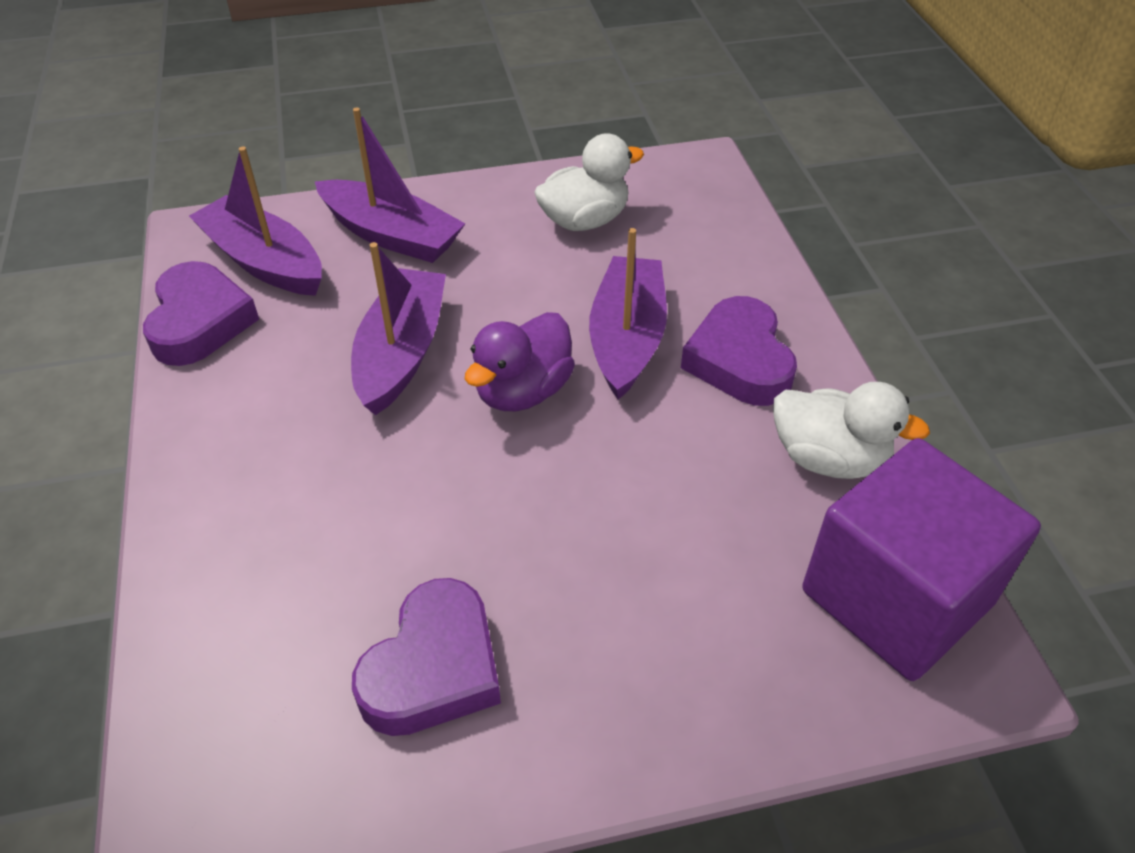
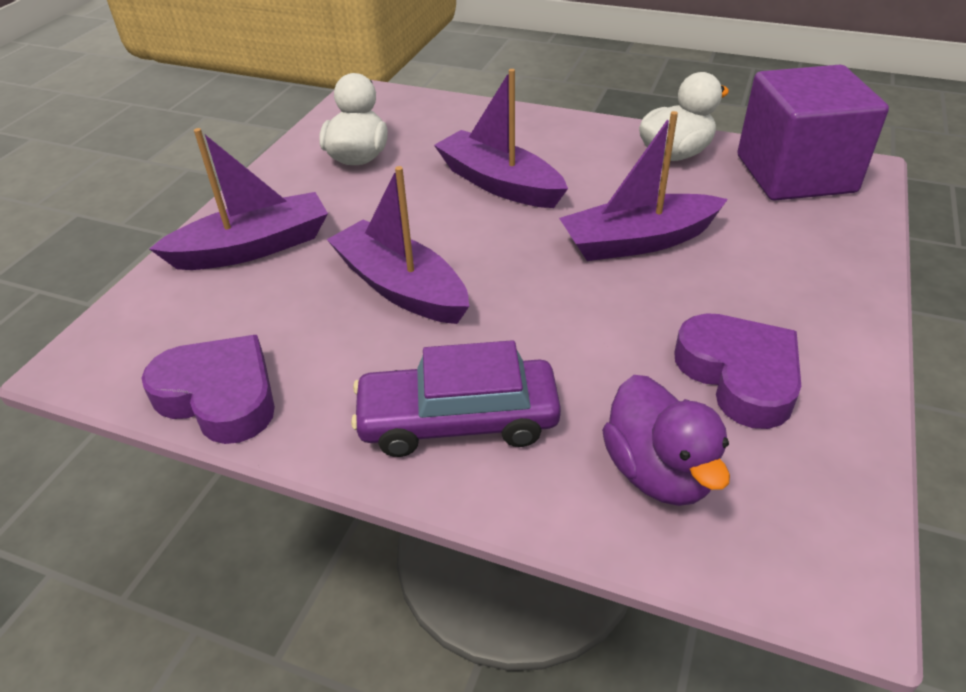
camera: 55 degrees left, 5 degrees down
purple boat [189,146,322,296] -> purple boat moved to [559,111,728,261]
purple duck [465,312,575,411] -> purple duck moved to [602,375,730,506]
purple heart [681,296,797,406] -> none
none -> purple car [351,340,561,457]

